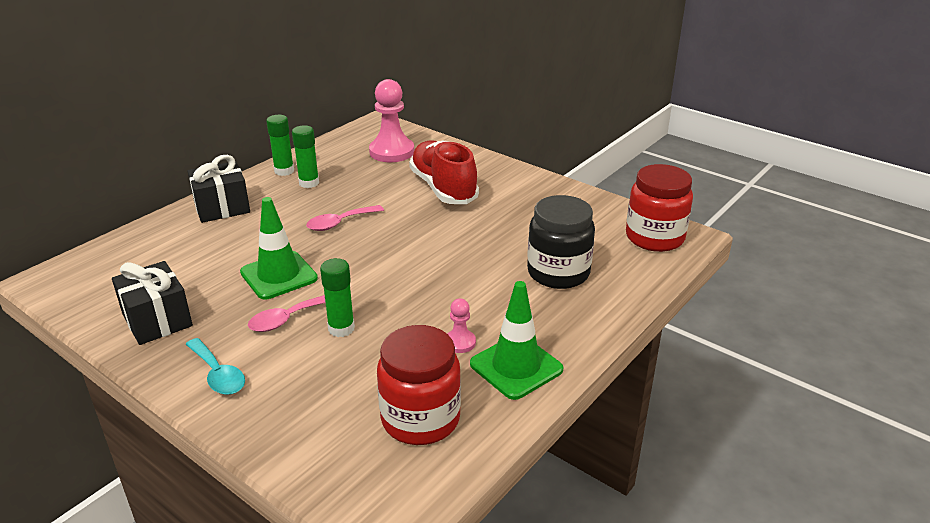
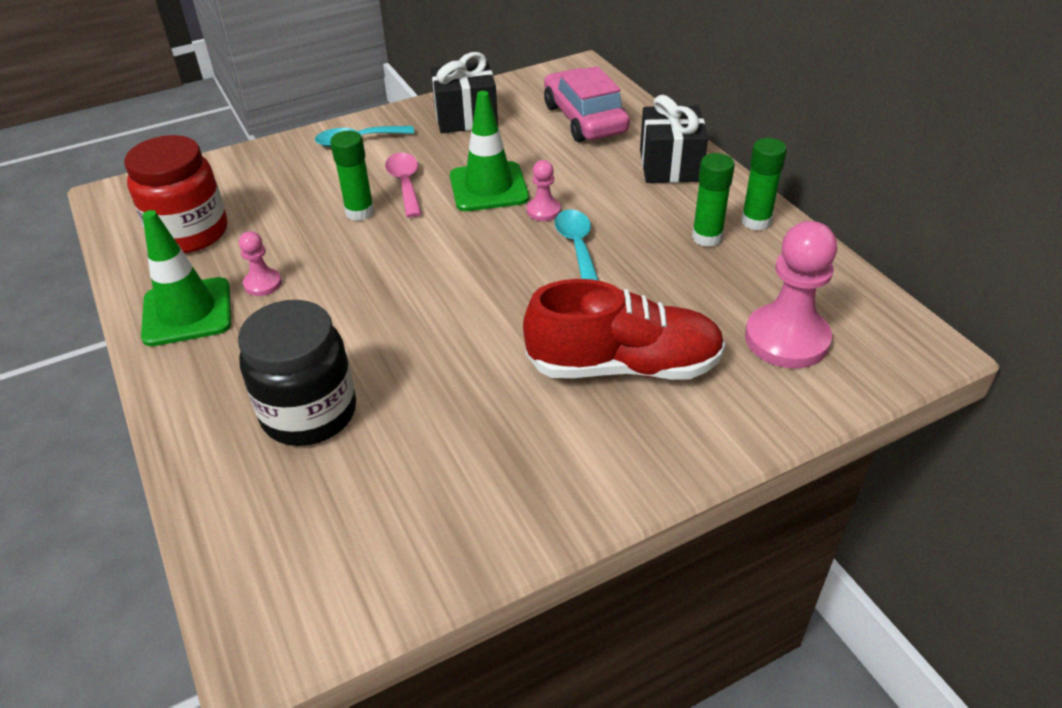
camera: 115 degrees right, 10 degrees up
pink spoon [306,205,384,231] -> turquoise spoon [555,209,599,281]
red jar [626,164,693,252] -> none
none -> pink pawn [527,160,561,221]
none -> pink car [544,66,630,142]

